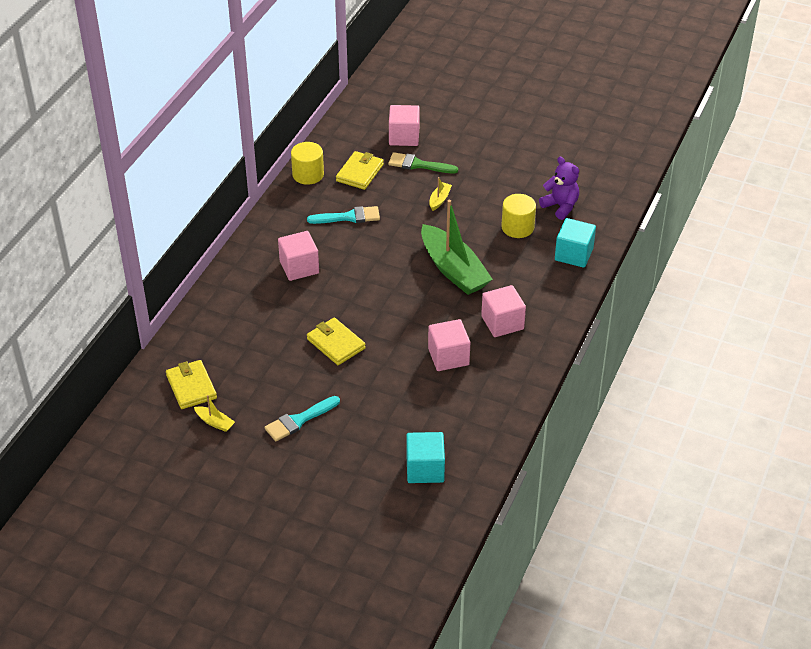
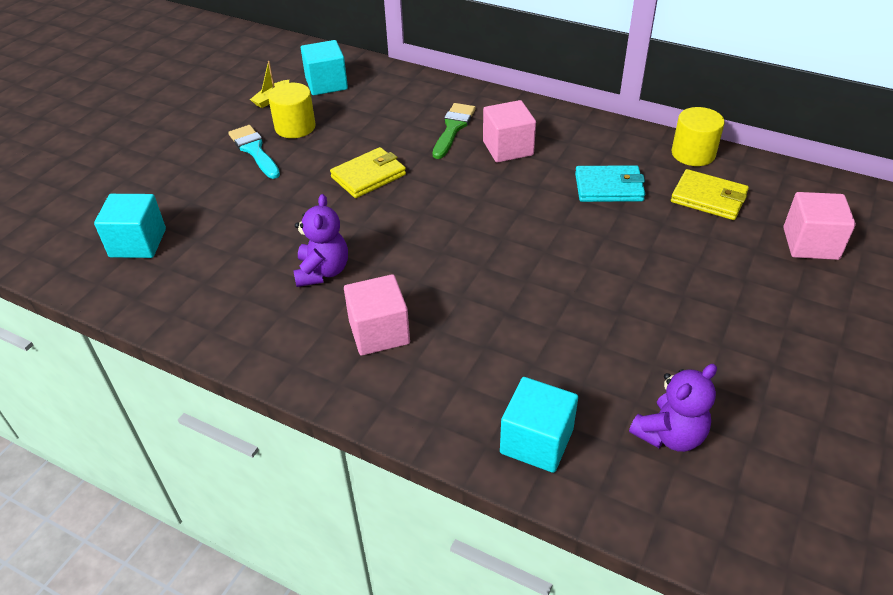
camera: 95 degrees right, 0 degrees up
yellow wallet [166,360,217,409] -> turquoise cube [301,40,348,95]
turquoise brush [307,206,380,224] -> turquoise wallet [575,165,645,202]
green brush [388,152,458,174] -> green brush moved to [433,103,476,159]
green boat [421,200,493,295] -> none
pink cube [428,319,470,371] -> purple teddy bear [293,194,348,287]
yellow boat [429,177,452,211] -> none
yellow cylinder [501,194,536,238] -> yellow cylinder moved to [268,83,316,138]

